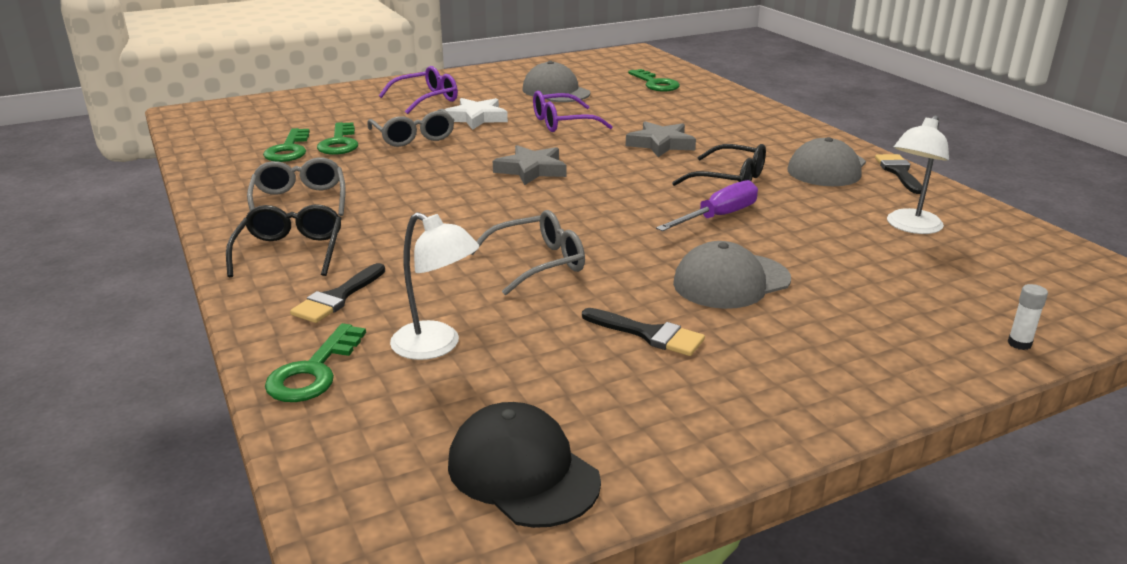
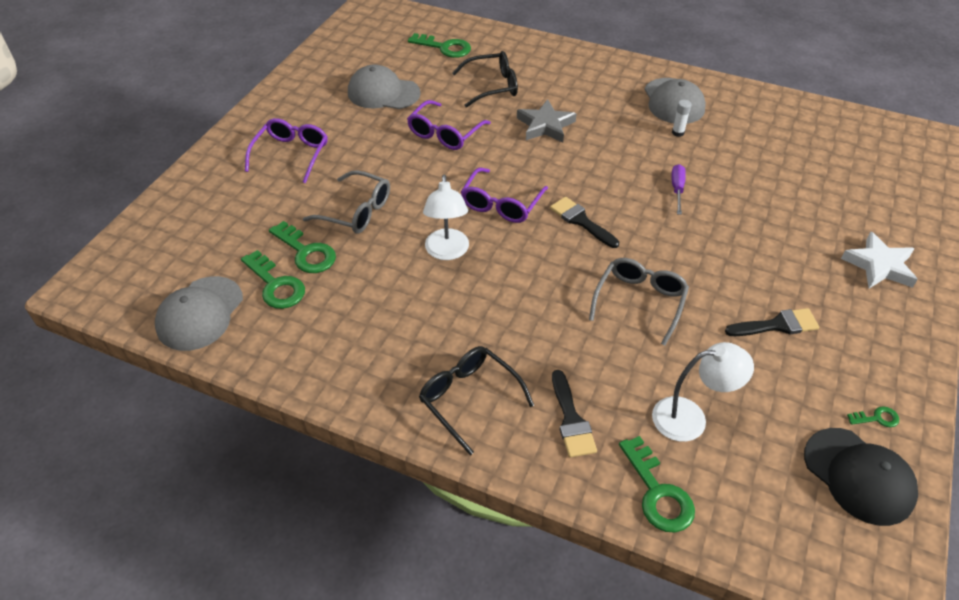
camera: 40 degrees left, 20 degrees up
grey glasses [247,157,345,216] -> none
white star [444,98,508,130] -> white star moved to [841,232,918,288]
black cap [448,402,601,528] -> black cap turned 135 degrees counterclockwise [804,428,918,526]
grey star [493,145,566,185] -> purple glasses [461,168,548,223]
purple screwdriver [656,180,758,231] -> purple screwdriver [671,164,686,215], size x0.65
black glasses [672,144,766,186] -> black glasses moved to [452,51,518,108]
grey cap [673,241,791,309] -> grey cap moved to [155,276,243,351]
black brush [875,154,922,194] -> black brush moved to [550,197,619,248]
white lamp [887,115,949,234] -> white lamp moved to [423,175,469,260]
white glue stick [1008,284,1048,350] -> white glue stick moved to [672,100,691,137]
none -> green key [847,406,899,427]

